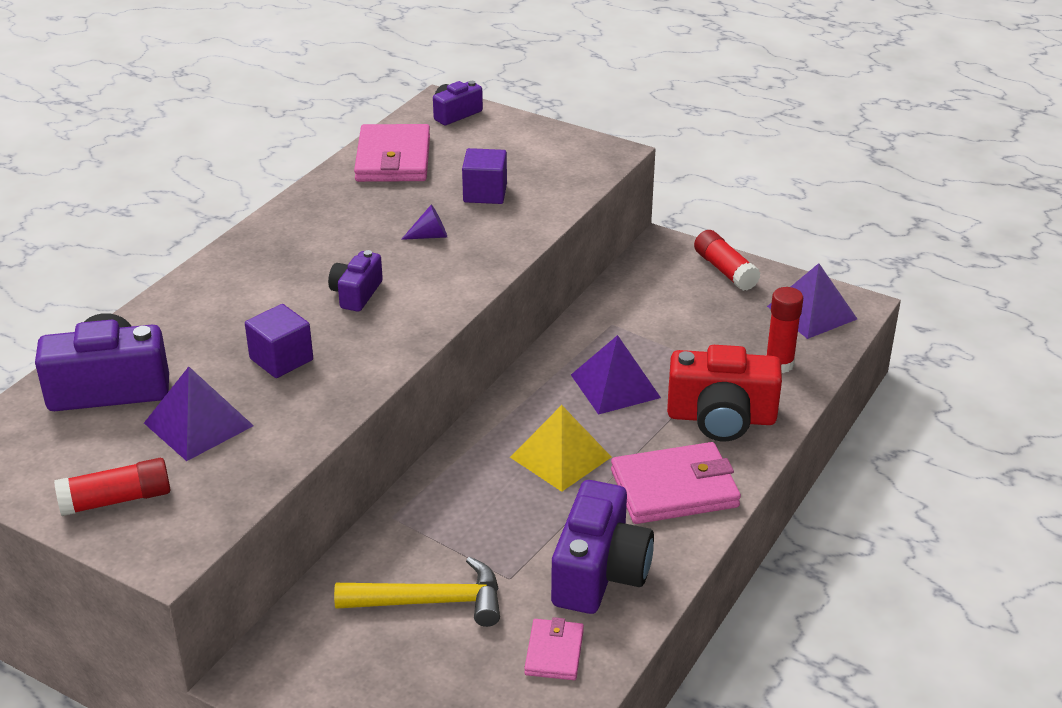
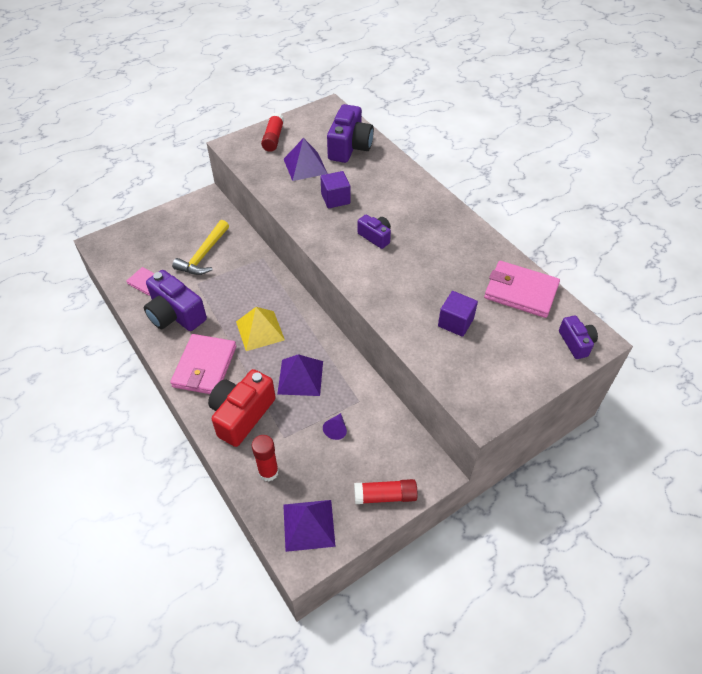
camera: 115 degrees right, 15 degrees up
purple cone [401,205,447,240] -> purple cone moved to [323,413,347,440]

